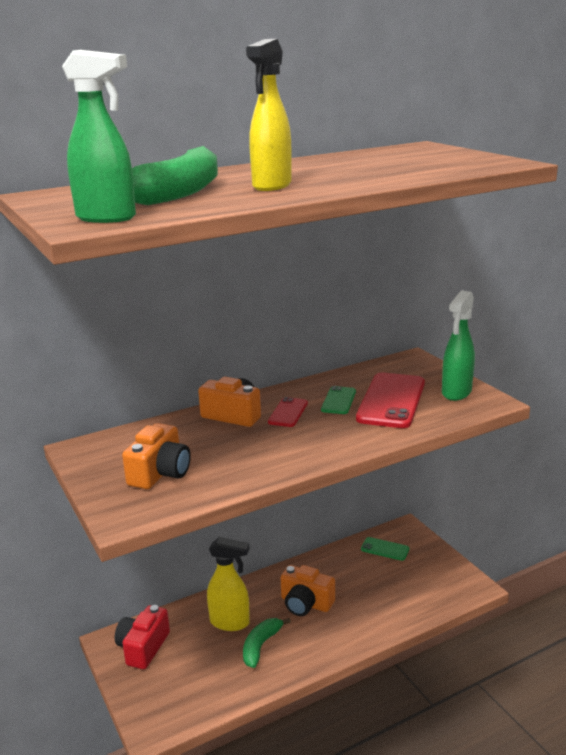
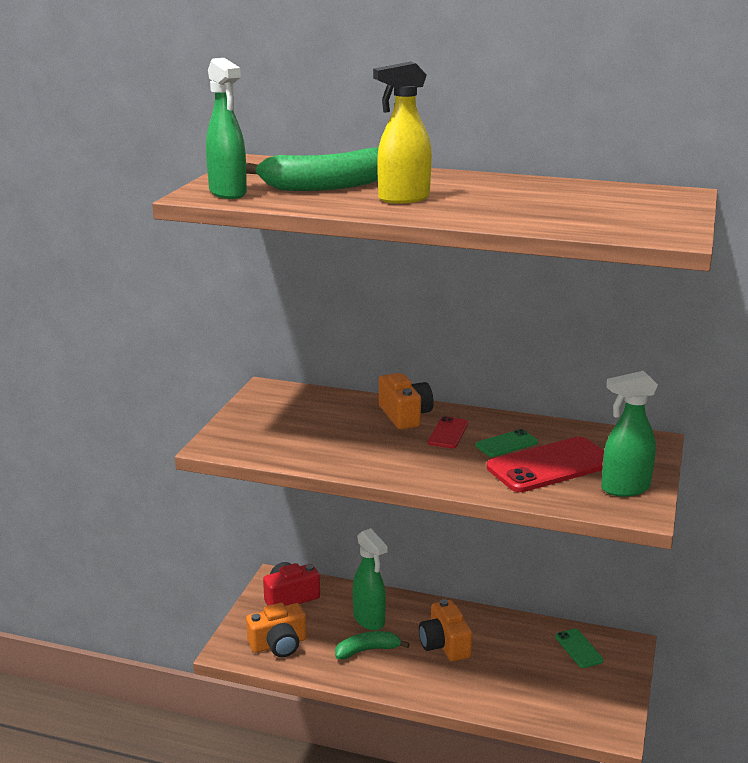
camera: 45 degrees right, 0 degrees up
orange camera [122,423,191,489] -> orange camera moved to [246,603,307,657]
yellow spray bottle [207,537,250,631] -> green spray bottle [353,528,387,630]
red phone [268,397,308,427] -> red phone turned 45 degrees counterclockwise [428,416,468,448]

